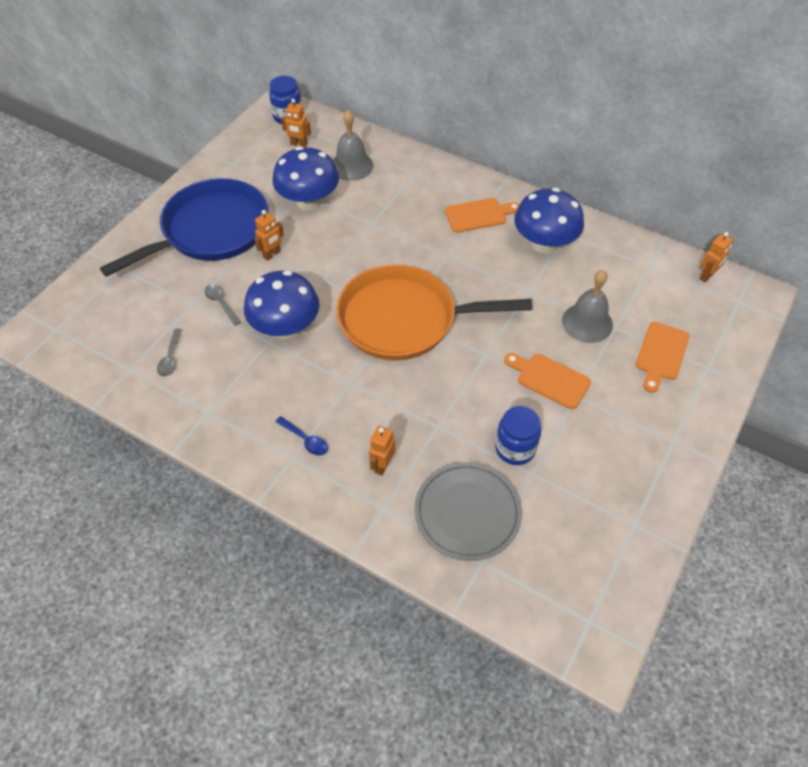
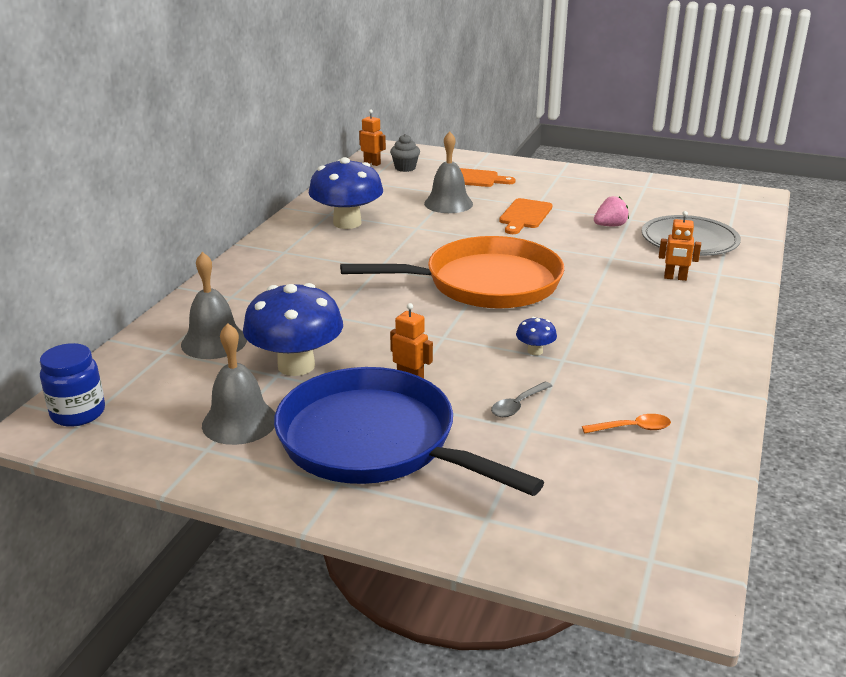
camera: 100 degrees left, 25 degrees down
grey spoon [157,328,182,377] -> orange spoon [582,414,671,433]
blue mushroom [244,270,320,339] -> blue mushroom [516,317,557,355], size x0.42
blue spoon [275,416,328,456] -> none
orange robot [281,99,311,147] -> none
orange pan [336,264,532,361] -> orange pan turned 90 degrees counterclockwise [340,236,564,309]
orange cutting board [445,198,520,233] -> none
blue jar [495,406,541,465] -> pink strawberry [594,196,629,226]
none -> grey bell [202,323,275,445]
none -> grey cupcake [390,134,420,172]

